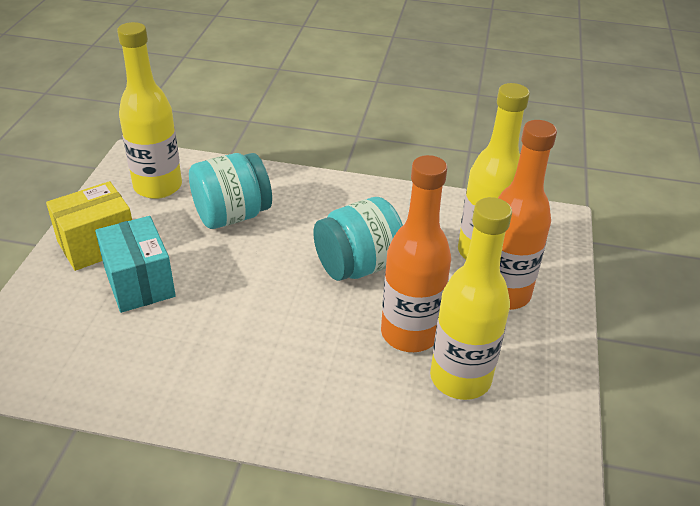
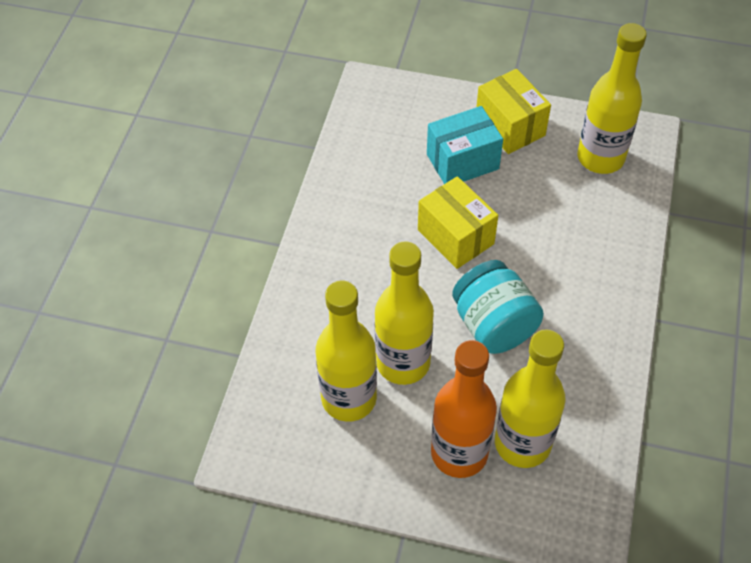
camera: 95 degrees right, 15 degrees up
turquoise jar [189,153,272,229] -> none
orange bottle [381,155,451,352] -> yellow bottle [375,241,434,385]
none -> yellow box [418,176,498,269]

